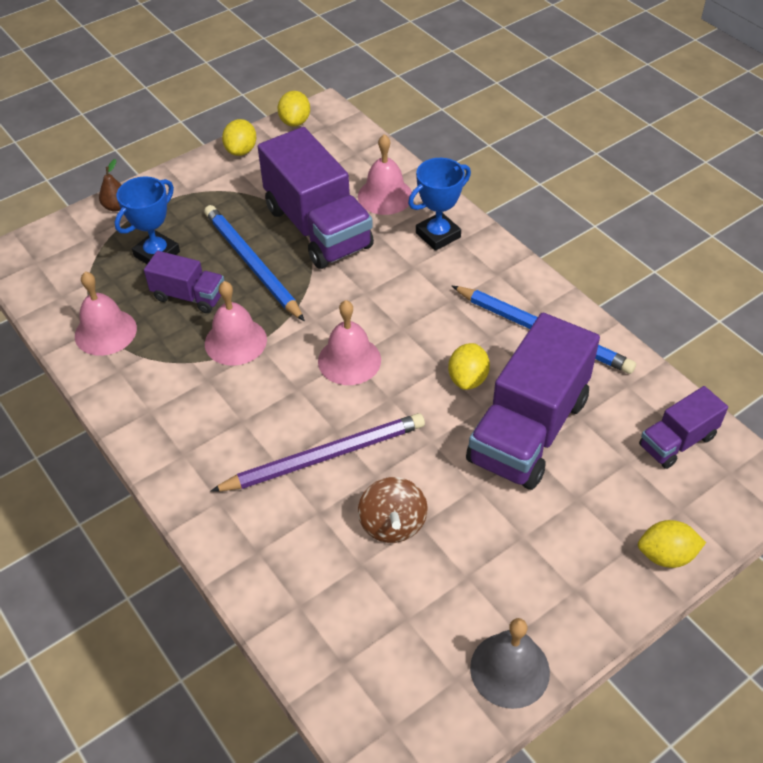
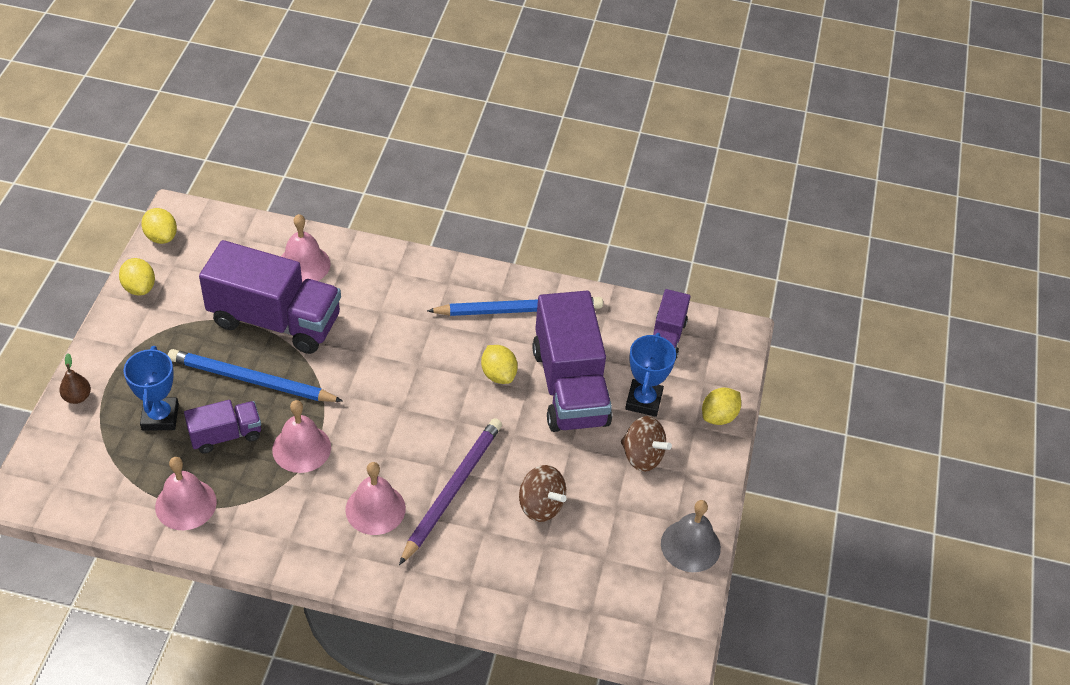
camera: 45 degrees left, 0 degrees up
pink bell [318,300,381,385] -> pink bell moved to [345,462,406,535]
blue trophy [408,158,471,251] -> blue trophy moved to [625,333,676,417]
none -> brown spinning top [621,416,672,472]

